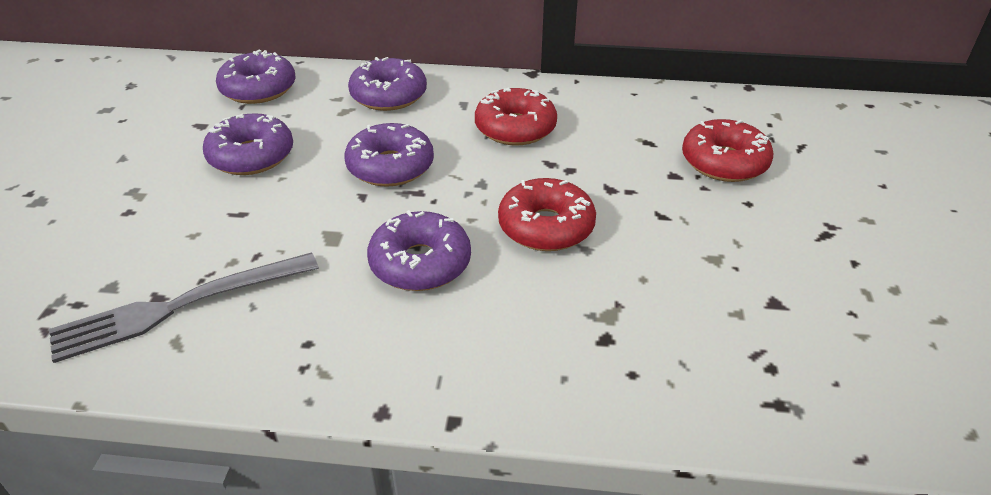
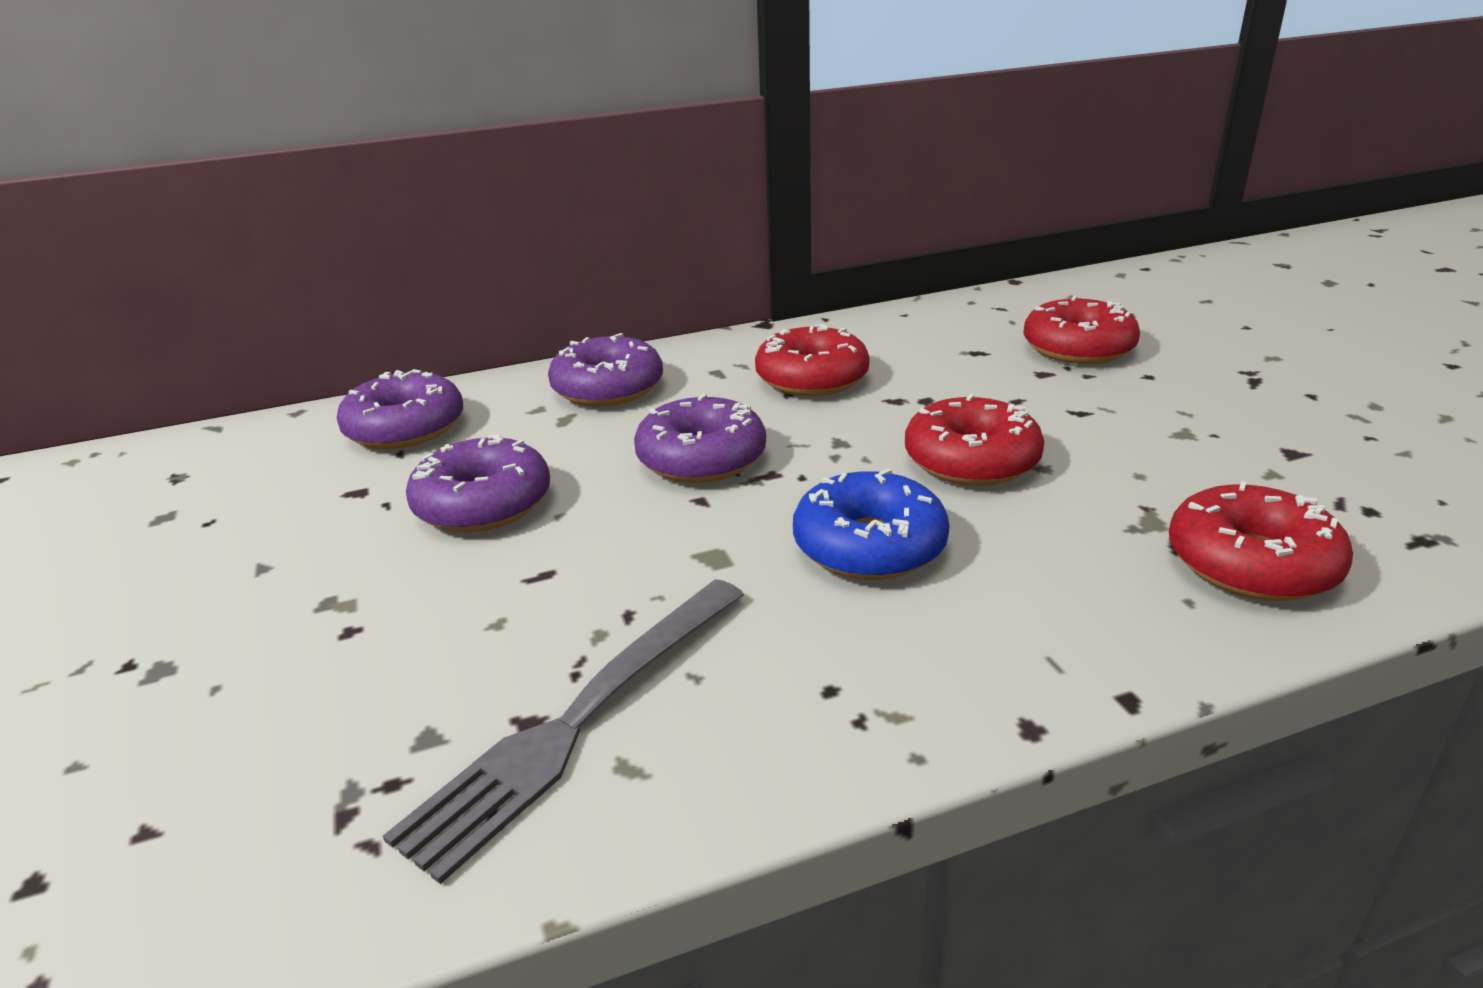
camera: 25 degrees left, 10 degrees down
purple donut [367,210,471,291] -> blue donut [793,468,950,580]
none -> red donut [1169,481,1353,601]

